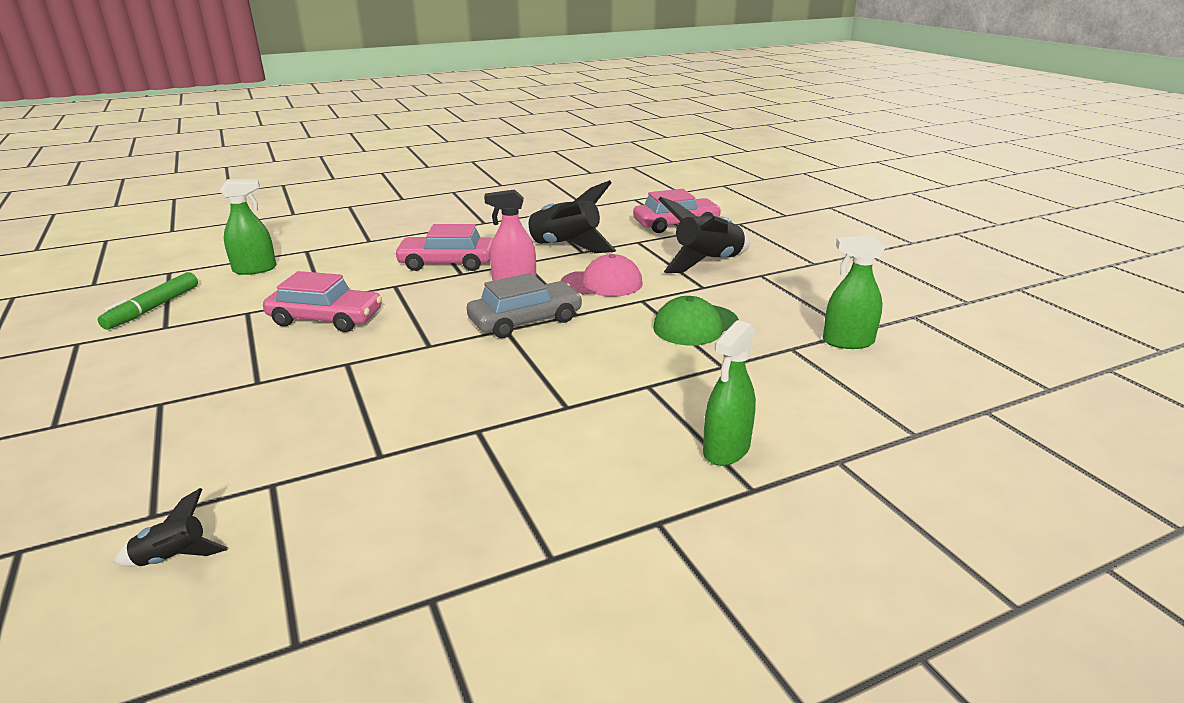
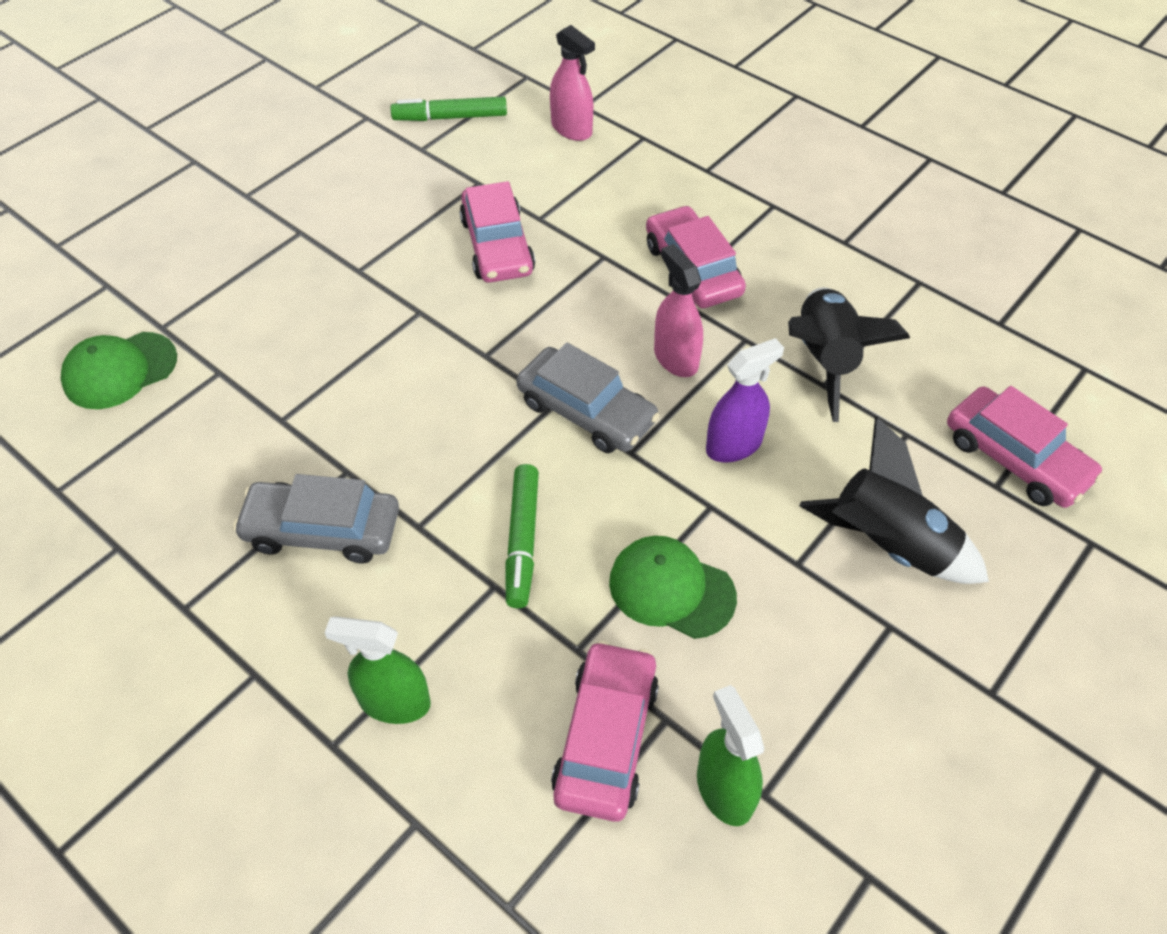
camera: 65 degrees right, 25 degrees up
black rocket [114,488,228,567] -> green cap [61,332,177,409]
green spray bottle [220,179,276,275] -> pink spray bottle [550,25,595,141]
pink cap [561,254,643,297] -> purple spray bottle [706,338,784,463]
none -> grey car [233,474,399,563]
none -> green marker [505,464,539,608]
none -> pink car [551,641,659,822]

